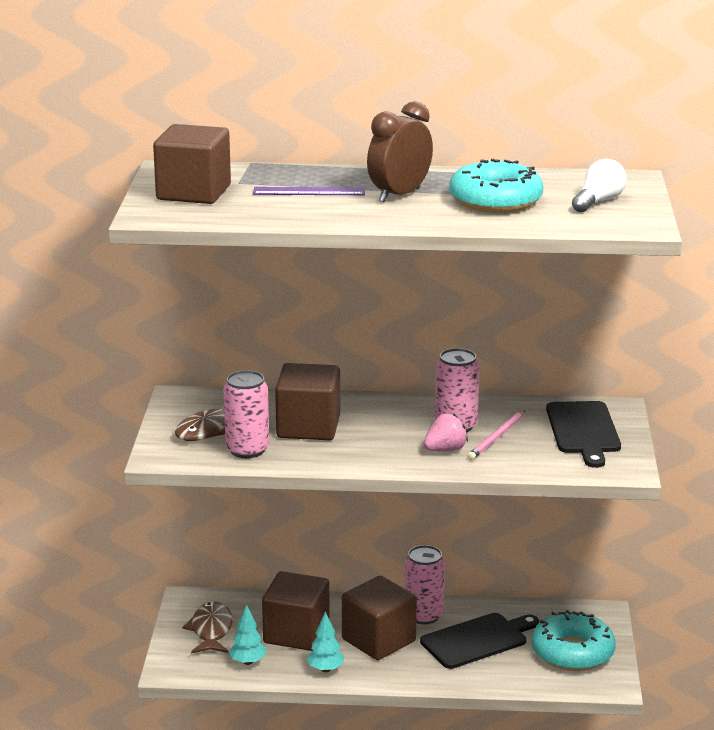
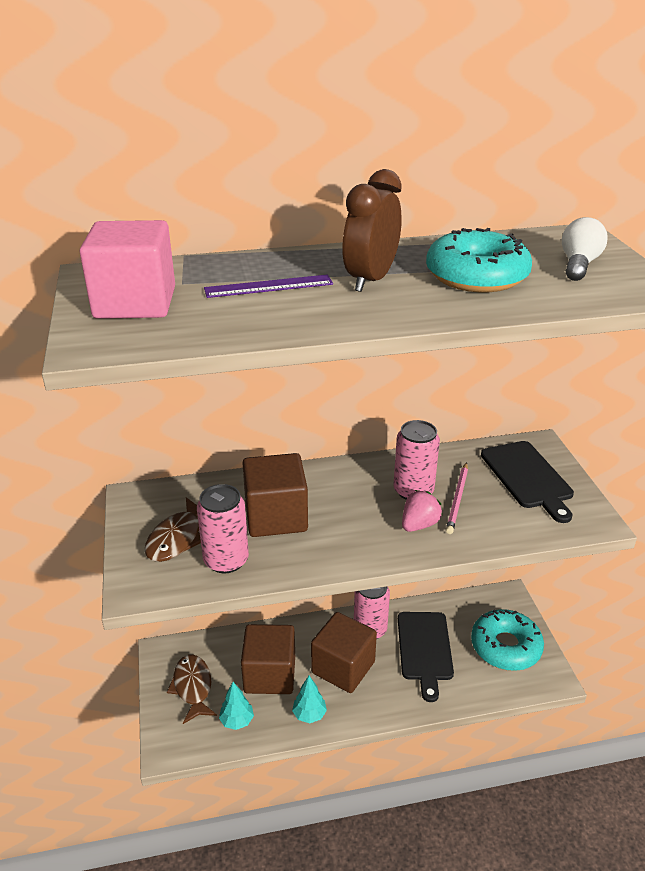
camera: 15 degrees left, 10 degrees up
brown cube [153,124,231,204] -> pink cube [79,220,175,319]
black cutting board [420,613,539,669] -> black cutting board turned 135 degrees clockwise [398,612,454,702]

